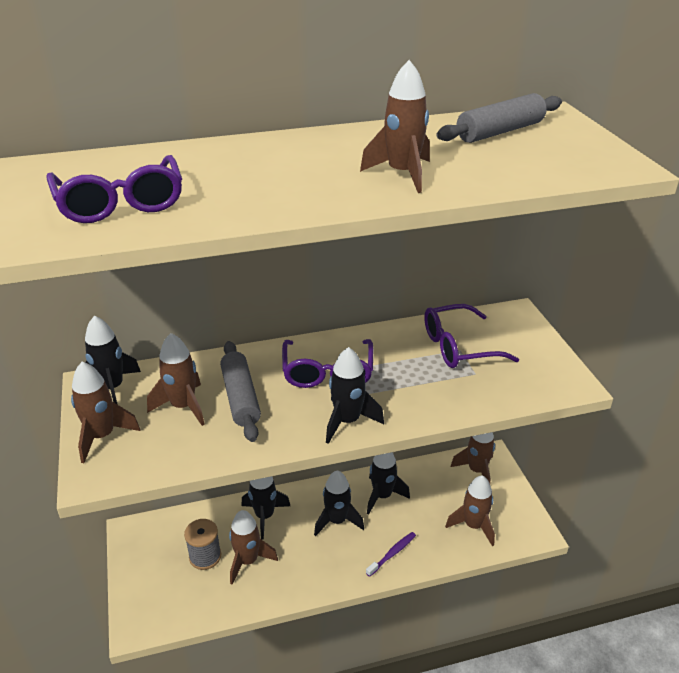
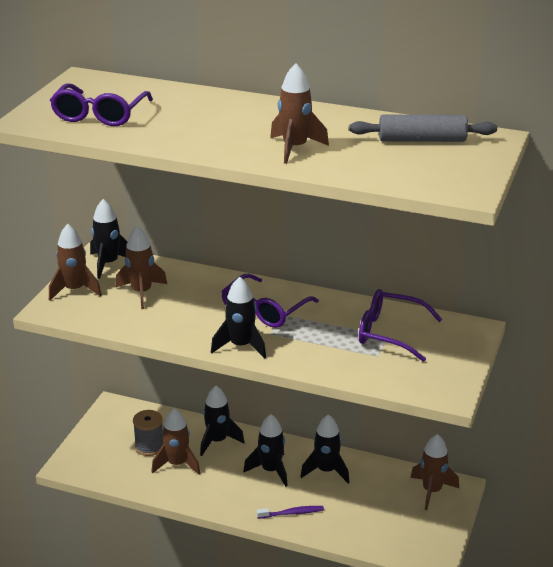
camera: 35 degrees right, 5 degrees down
grey rolling pin [220,341,261,442] -> none
brown rocket [445,475,495,546] -> none

